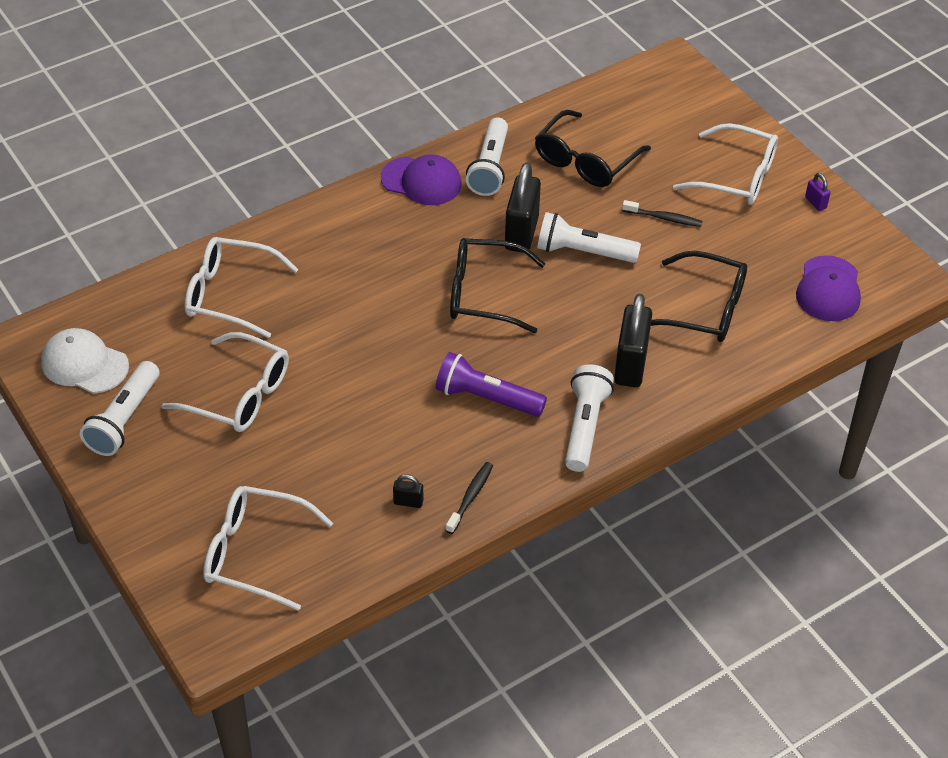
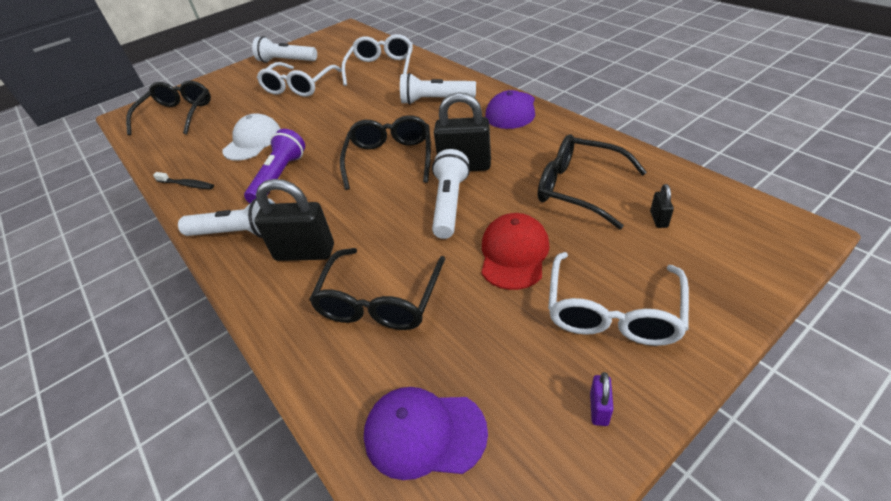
camera: 90 degrees right, 5 degrees down
white cap [41,328,129,394] -> white cap moved to [222,113,281,161]
white glasses [203,486,333,611] -> black glasses [126,80,211,135]
black padlock [393,474,424,508] -> black padlock moved to [650,184,674,228]
white flashlight [466,117,508,196] -> white flashlight moved to [400,73,476,104]
black toothbrush [622,200,702,227] -> red cap [481,213,550,290]
purple padlock [805,173,831,211] -> purple padlock turned 45 degrees counterclockwise [590,372,614,426]

